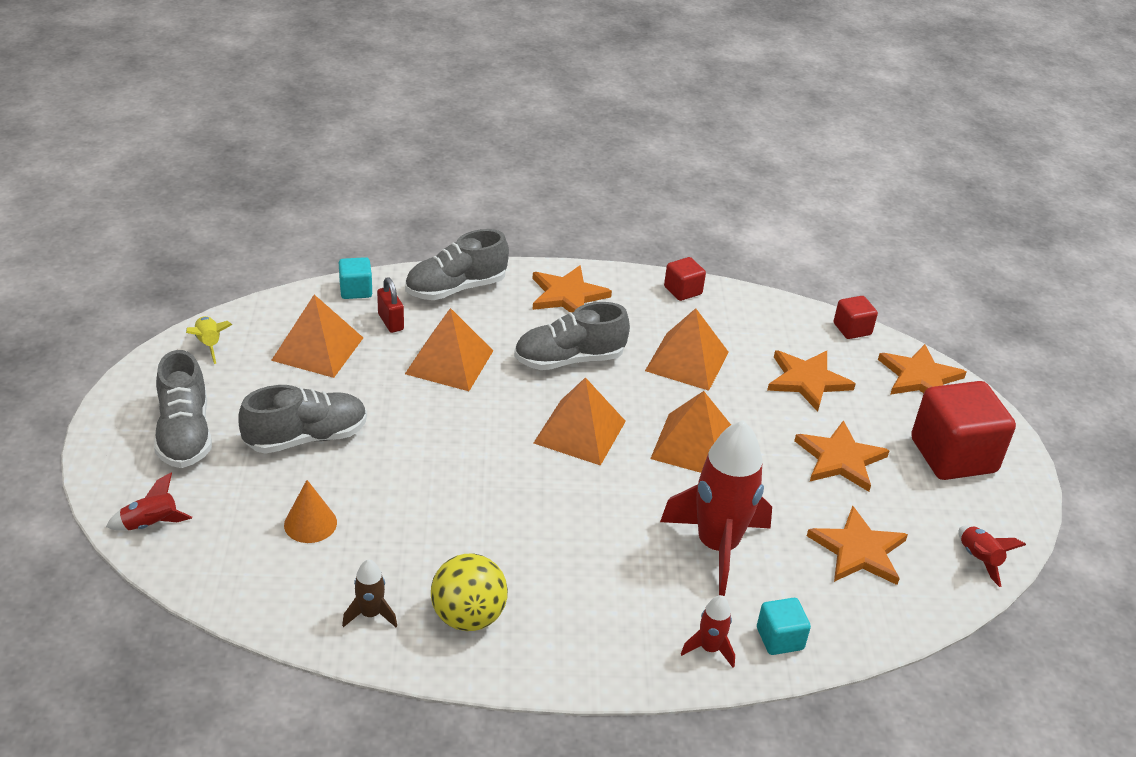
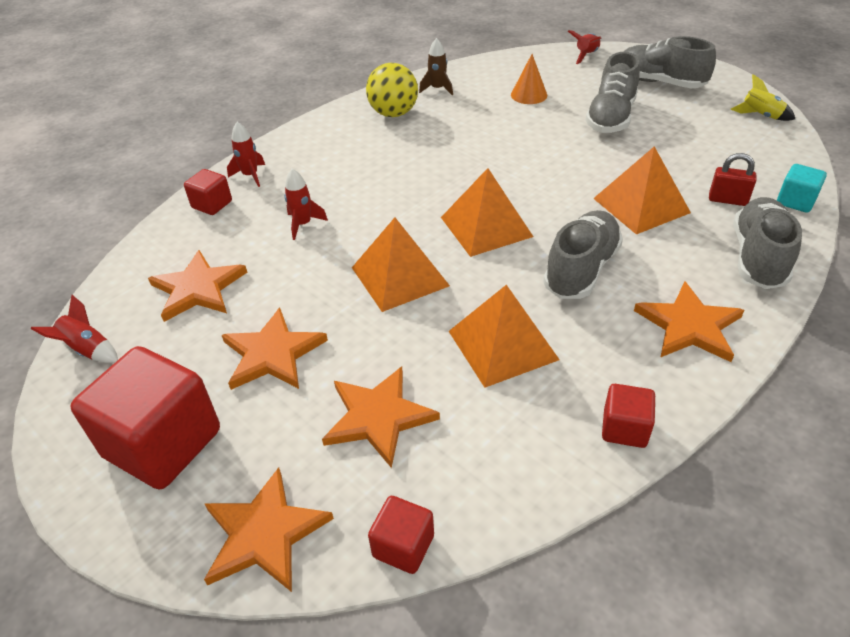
camera: 140 degrees right, 5 degrees up
orange pyramid [271,295,363,378] -> none
red rocket [660,420,772,596] -> red rocket [284,168,328,240], size x0.45
turquoise cube [757,598,811,655] -> red cube [184,169,232,215]

